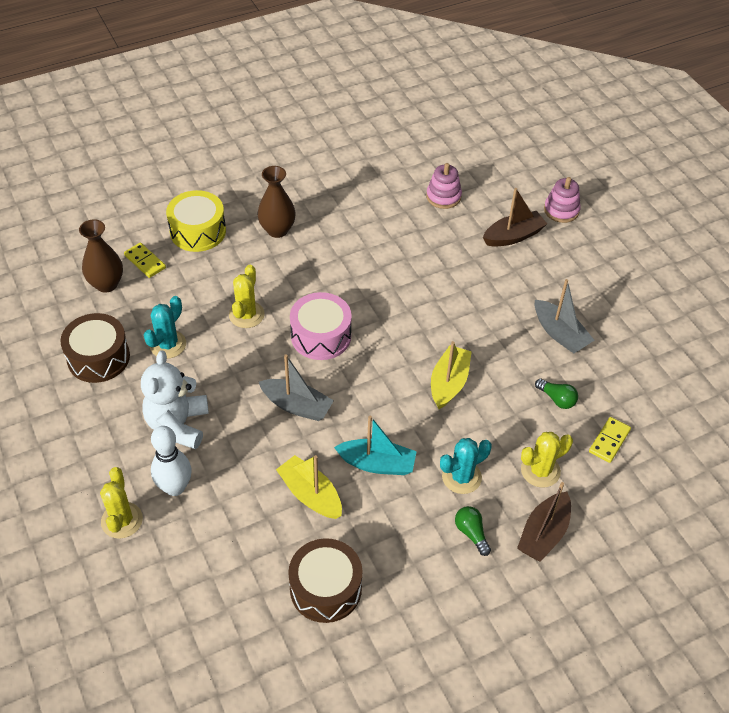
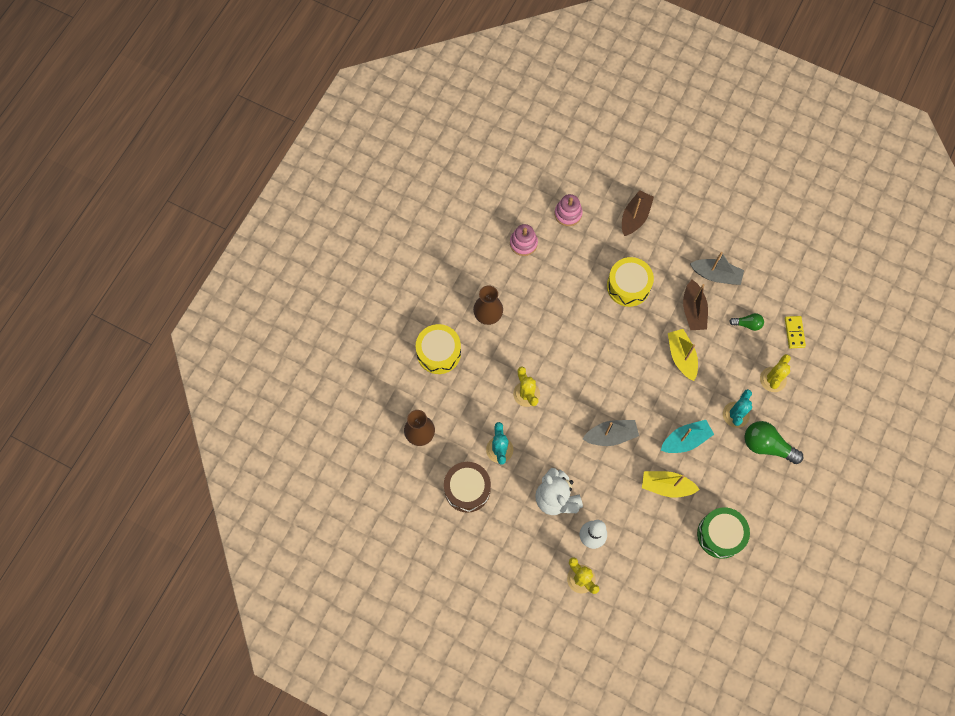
camera: 35 degrees left, 20 degrees up
yellow domino [124,243,166,278] -> none
brown drum [288,538,363,623] -> green drum [697,508,750,559]
pink drum [290,292,352,360] -> none
green light bulb [455,506,491,556] -> green light bulb [745,421,803,464], size x1.82
brown boat [517,482,571,562] -> brown boat moved to [683,280,708,330]
pink stacking toy [544,177,581,223] -> pink stacking toy moved to [510,224,538,256]
none -> yellow drum [607,257,654,307]

